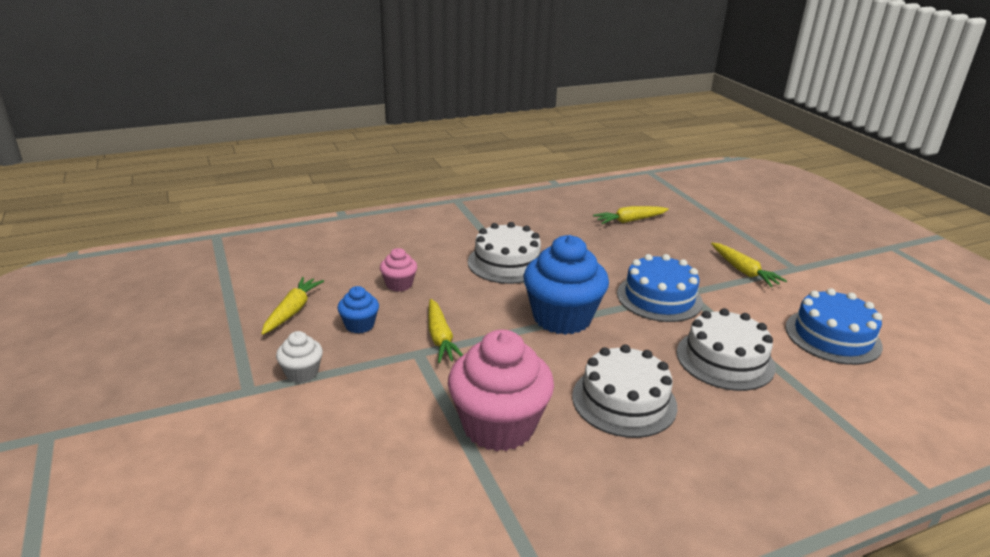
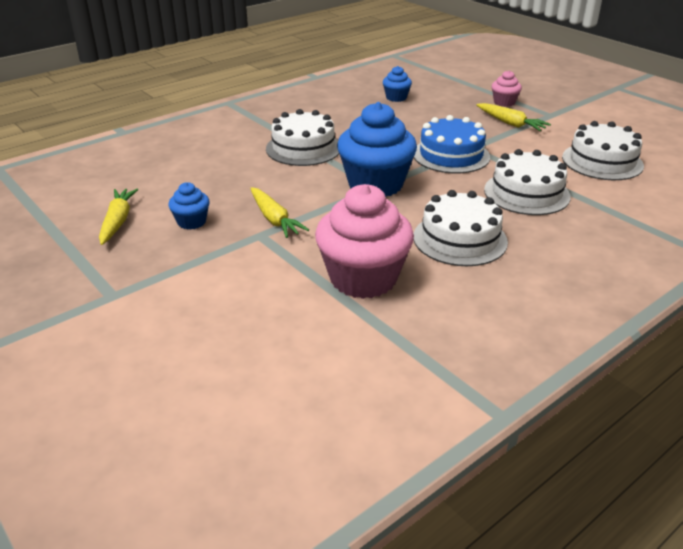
camera: 15 degrees left, 5 degrees up
white cupcake [276,331,323,383] -> none
pink cupcake [380,248,417,292] -> pink cupcake moved to [492,70,522,107]
yellow carrot [593,206,669,224] -> blue cupcake [383,66,412,102]
blue cake [785,288,883,365] -> white cake [562,121,644,180]

